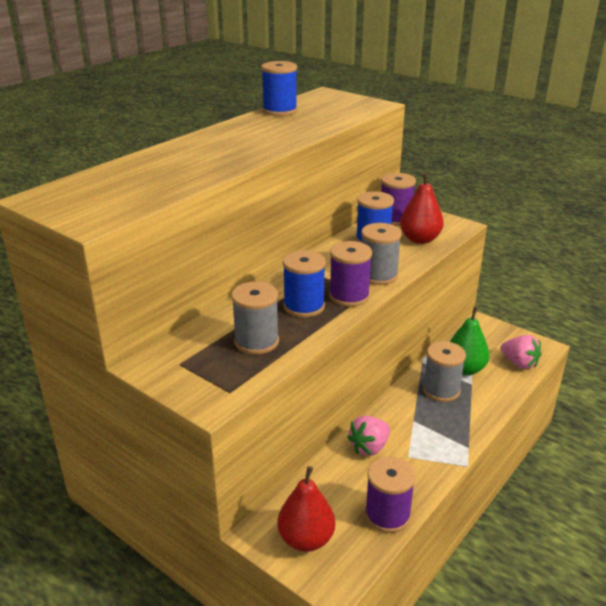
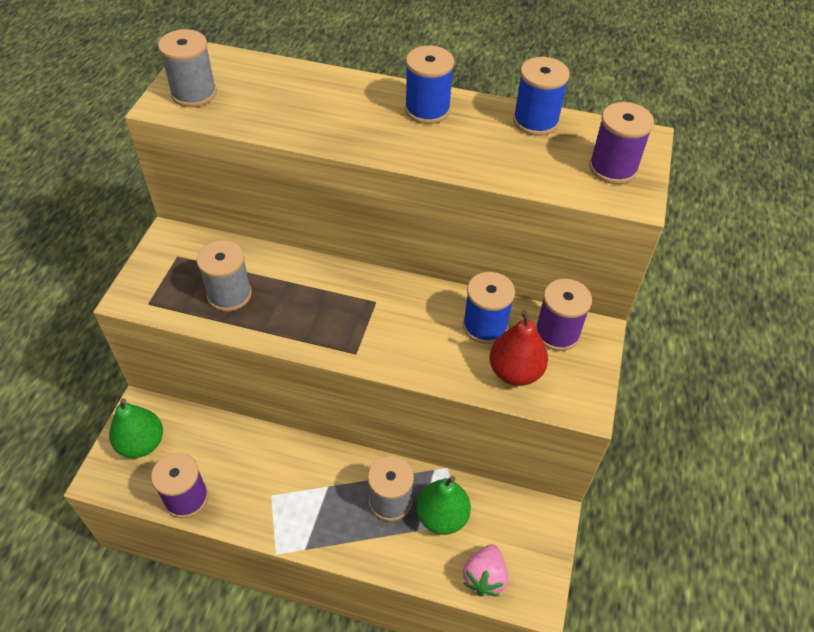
camera: 65 degrees right, 20 degrees up
red pear [277,466,335,552] -> green pear [109,398,163,458]
blue spool [283,250,326,318] -> blue spool moved to [405,46,454,124]
purple spool [329,241,372,307] -> purple spool moved to [589,102,654,184]
pink strawberry [347,416,390,456] -> none
grey spool [361,223,402,285] -> grey spool moved to [158,29,217,107]

